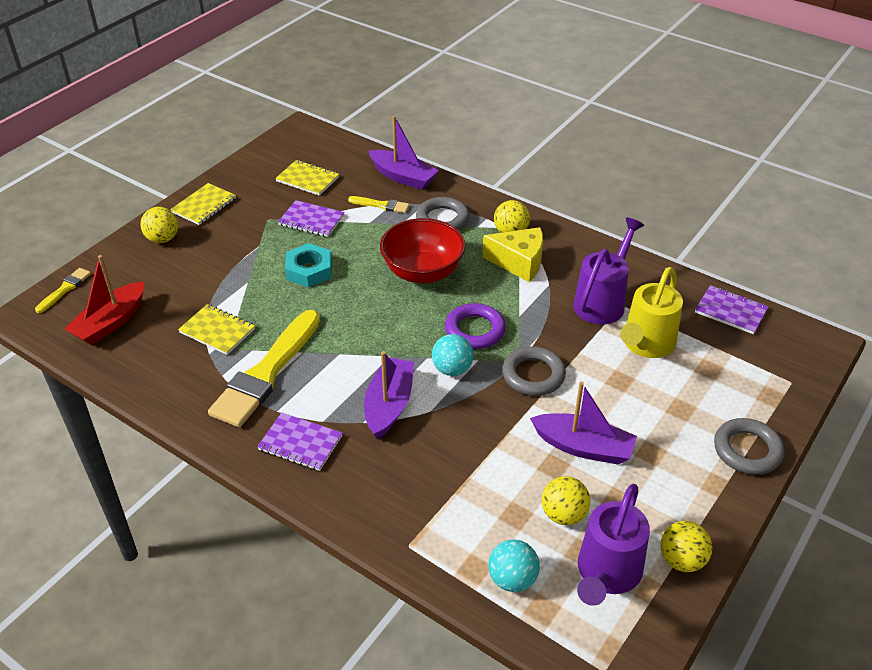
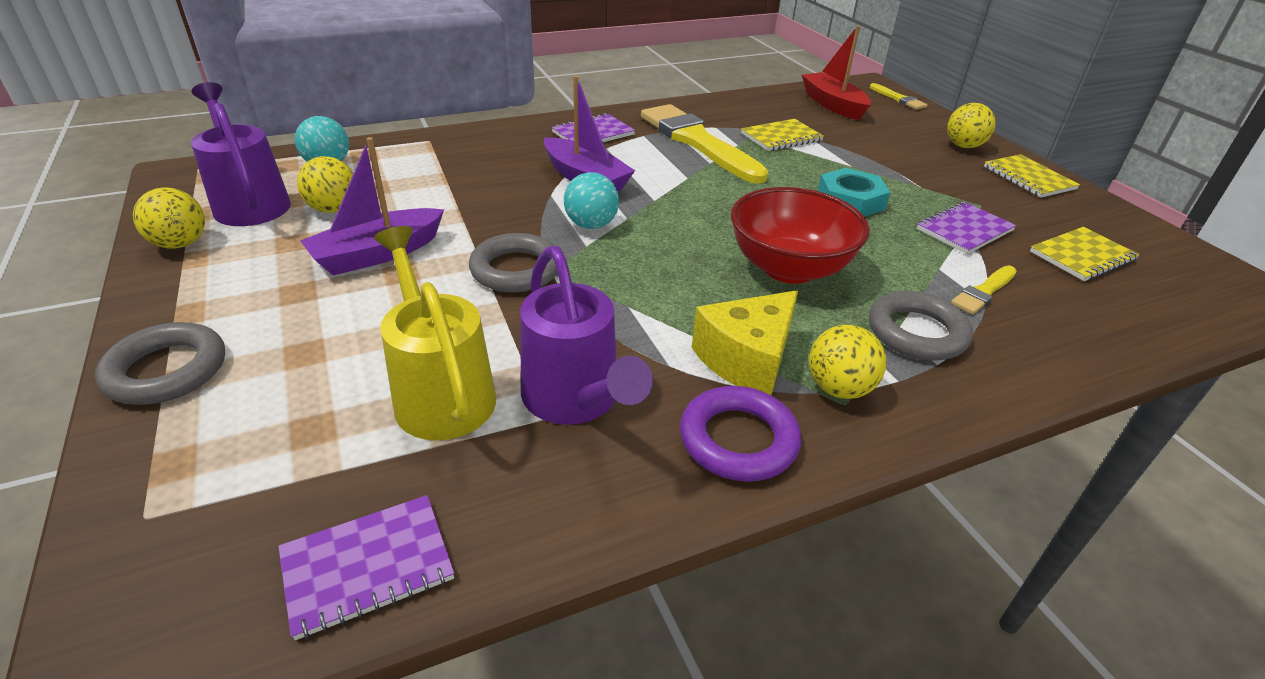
camera: 120 degrees right, 5 degrees down
purple boat [369,116,439,190] -> none
purple ring [445,303,506,349] -> purple ring moved to [680,386,801,482]

